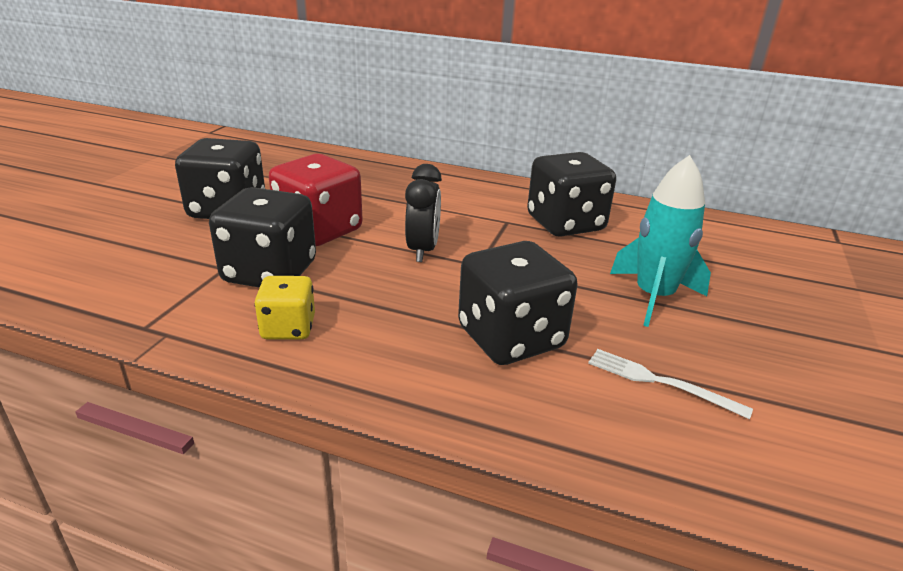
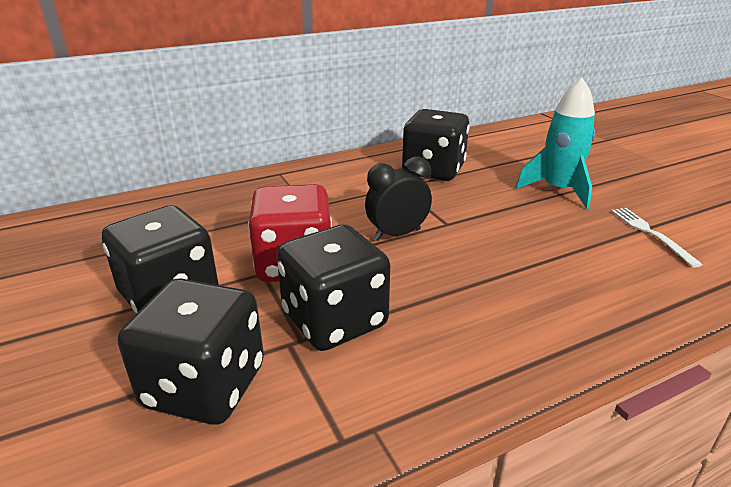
camera: 45 degrees left, 0 degrees up
yellow dice [254,276,315,339] -> none
black clock [405,164,442,262] -> black clock turned 75 degrees counterclockwise [365,156,432,241]
black dice [458,241,578,365] -> black dice moved to [118,278,264,425]
white fork [588,349,753,419] -> white fork turned 90 degrees clockwise [611,208,703,268]

